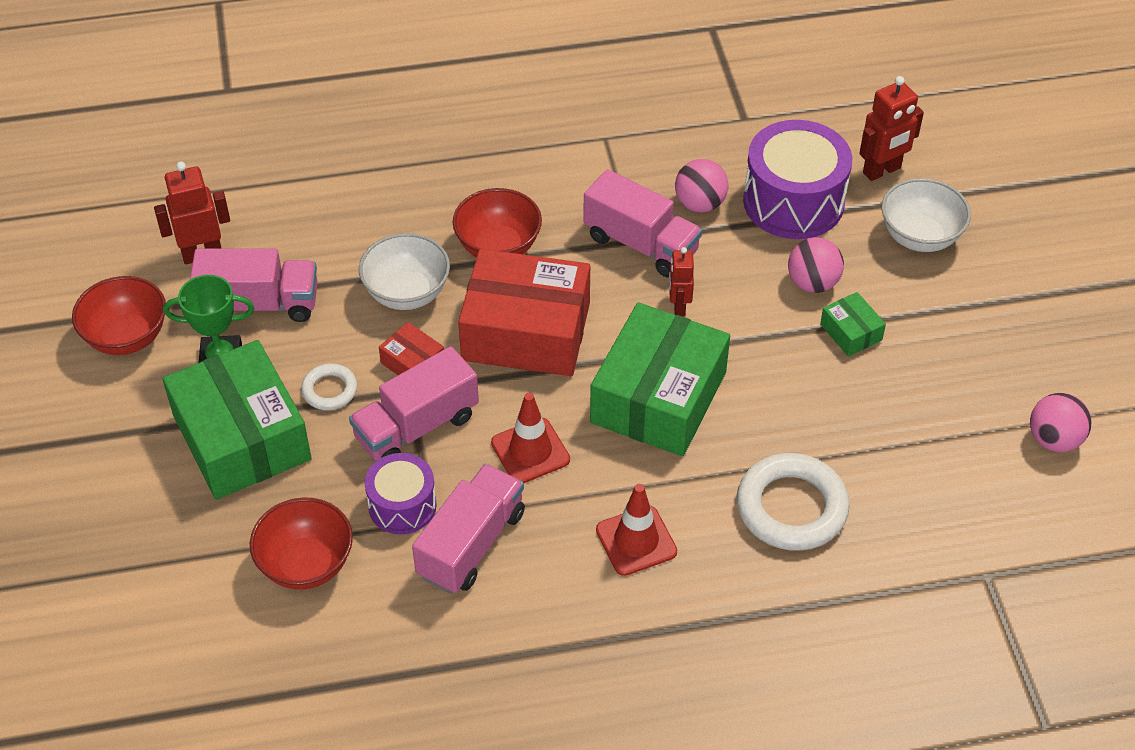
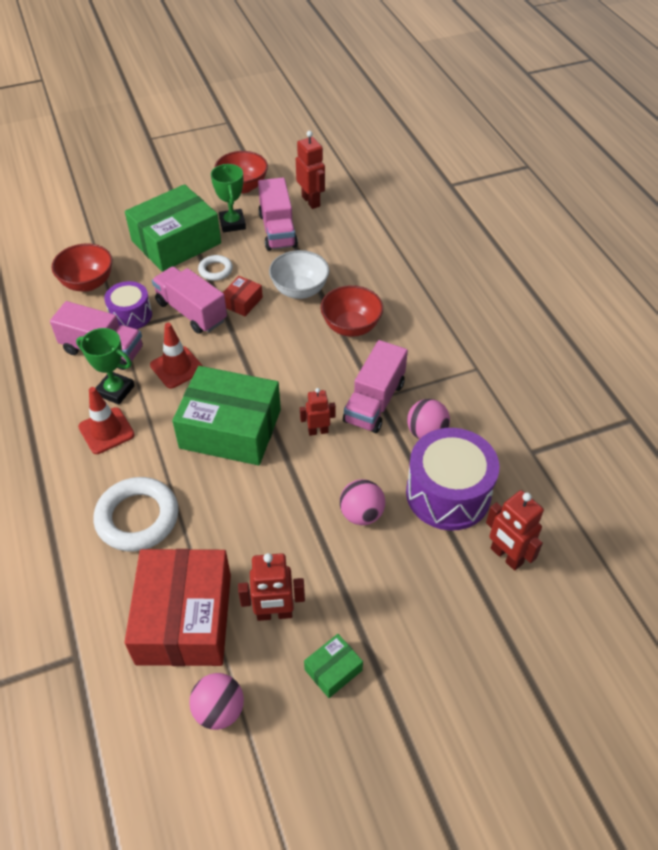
camera: 80 degrees right, 0 degrees up
red box [458,249,590,376] -> red box moved to [124,549,231,666]
green box [820,292,886,357] -> green box moved to [304,634,363,698]
white bowl [881,178,971,252] -> none
none -> green trophy [76,328,135,405]
none -> red robot [238,553,305,621]

